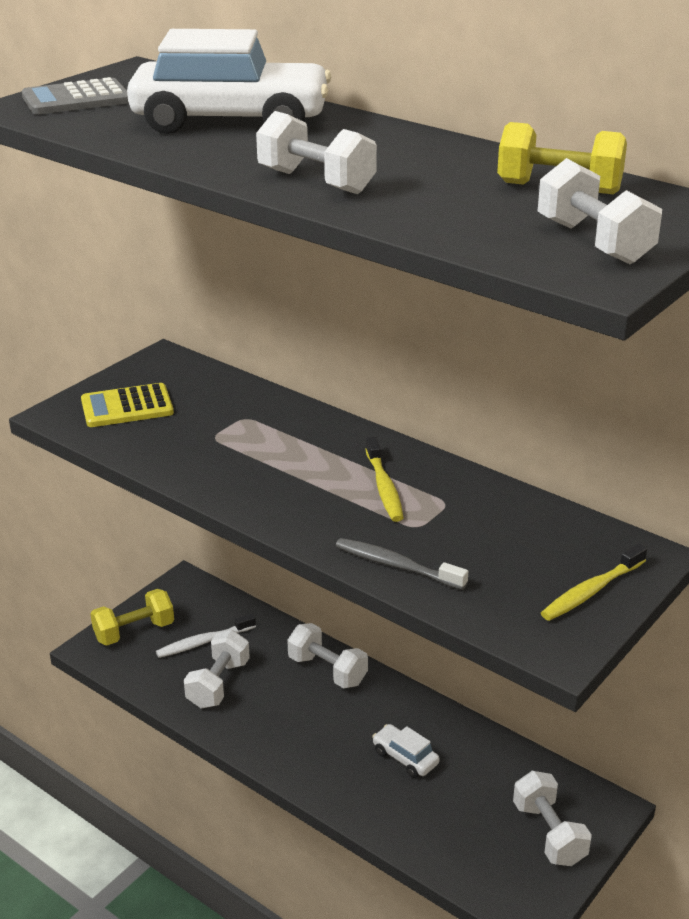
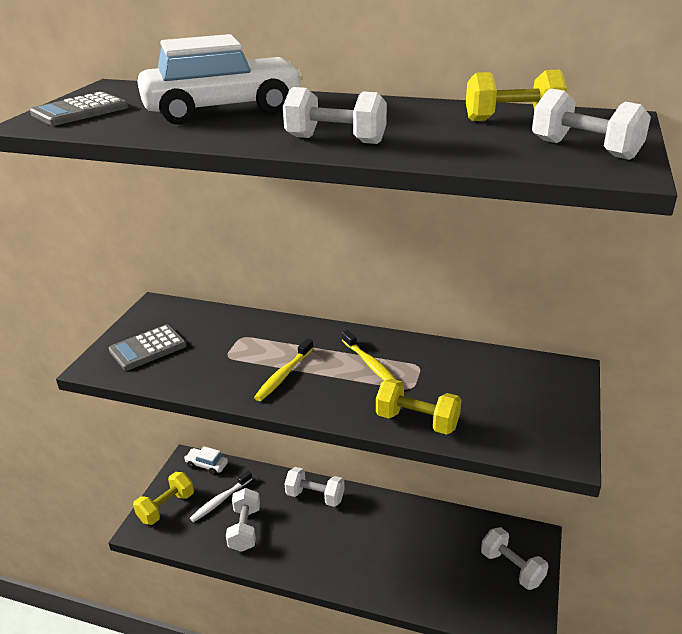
camera: 20 degrees left, 0 degrees up
yellow calculator [81,383,174,427] -> grey calculator [109,324,187,371]
grey toothbrush [336,538,468,590] -> yellow dumbbell [376,379,461,435]
white car [372,724,439,778] -> white car moved to [184,446,228,475]
yellow toothbrush [541,543,647,621] -> yellow toothbrush moved to [254,338,313,401]

